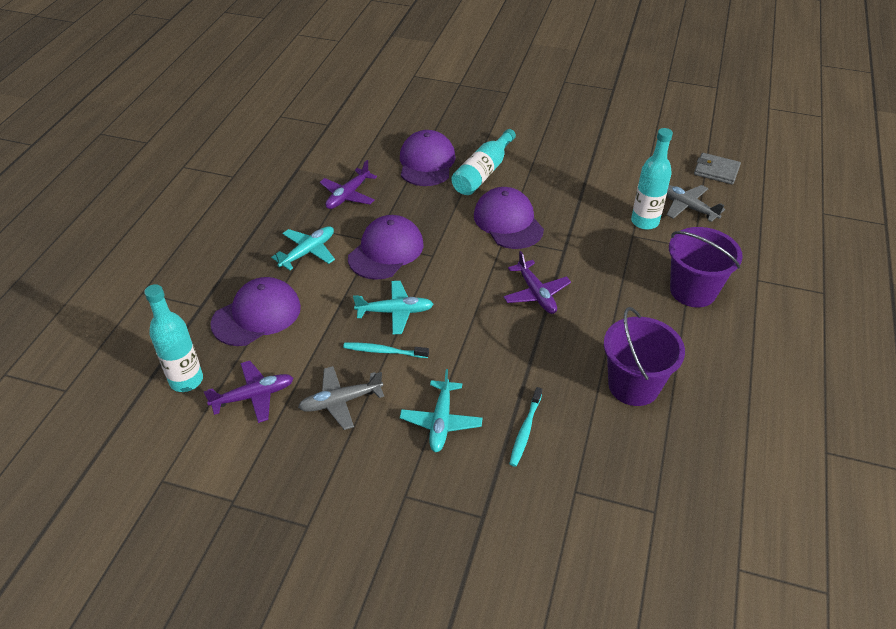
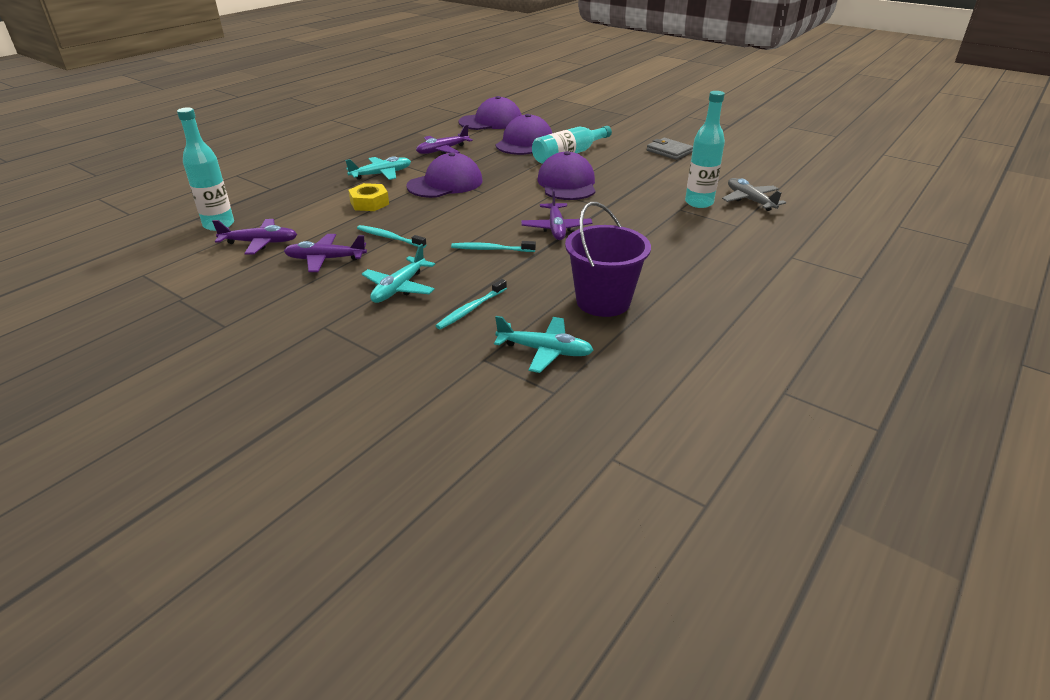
camera: 20 degrees right, 10 degrees down
purple cap [210,277,301,346] -> purple cap moved to [458,96,522,130]
grey plane [298,366,384,430] -> purple plane [284,234,367,272]
turquoise plane [353,281,434,334] -> turquoise plane moved to [494,316,594,373]
purple bucket [669,227,743,307] -> none
grey wallet [694,153,741,185] -> grey wallet moved to [647,138,693,160]
none -> yellow nut [348,183,389,211]
none -> turquoise toothbrush [451,241,536,252]

